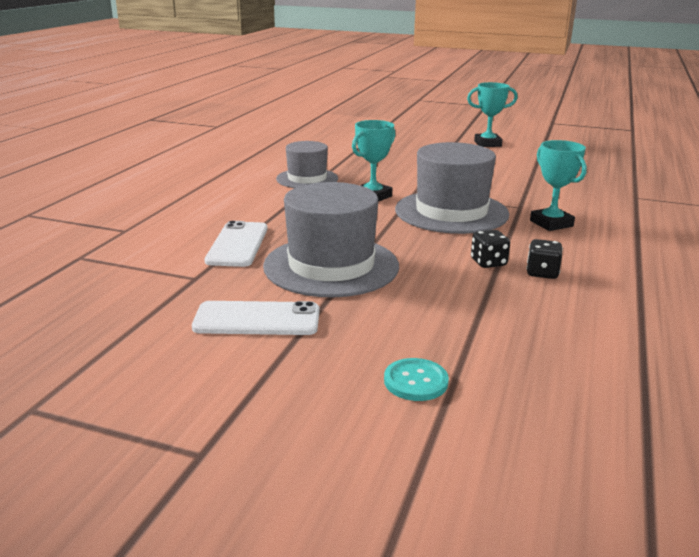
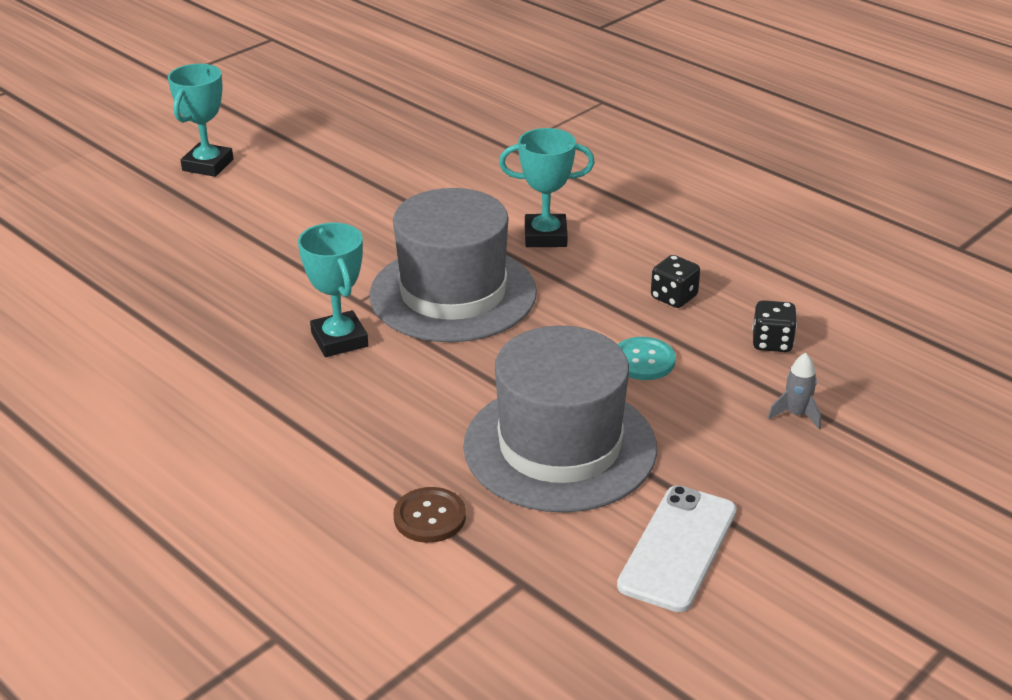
camera: 65 degrees left, 10 degrees up
white phone [204,221,268,267] -> brown button [394,487,466,543]
grey hat [276,141,338,188] -> none
turquoise button [384,358,449,401] -> turquoise button moved to [617,337,676,380]
black dice [471,230,510,268] -> black dice moved to [752,300,797,352]
none -> grey rocket [768,353,821,429]

